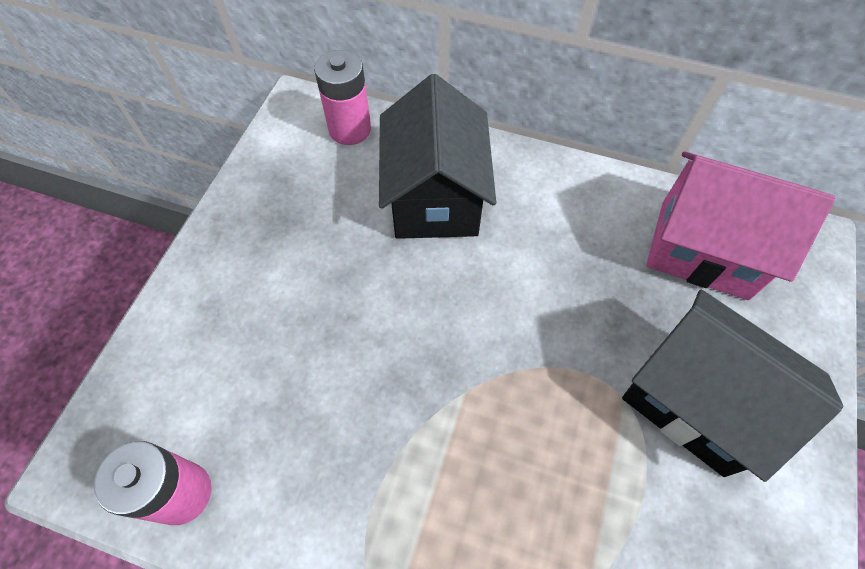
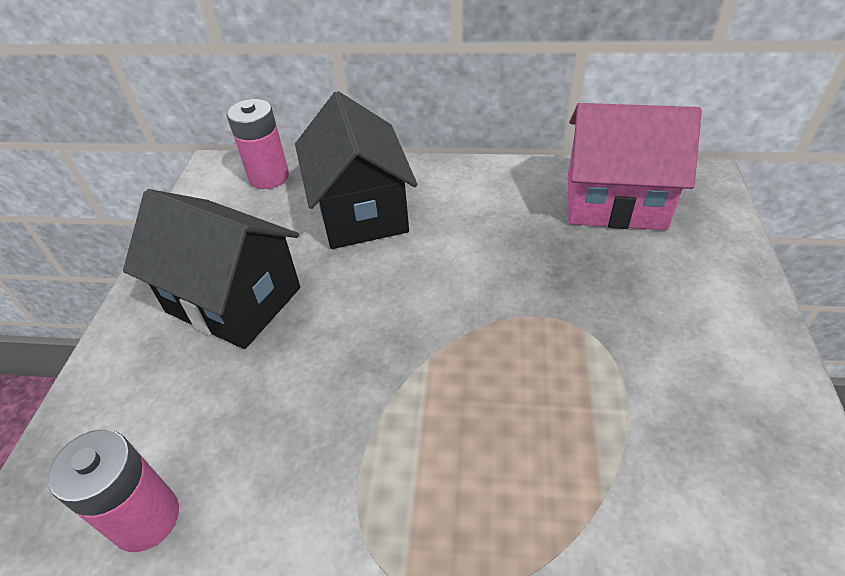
camera: 10 degrees left, 15 degrees down
black house [622,290,843,482] -> black house moved to [123,189,300,349]

